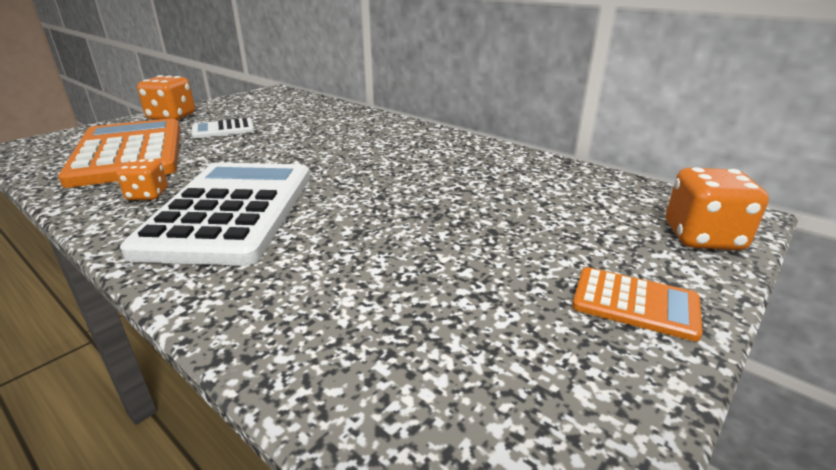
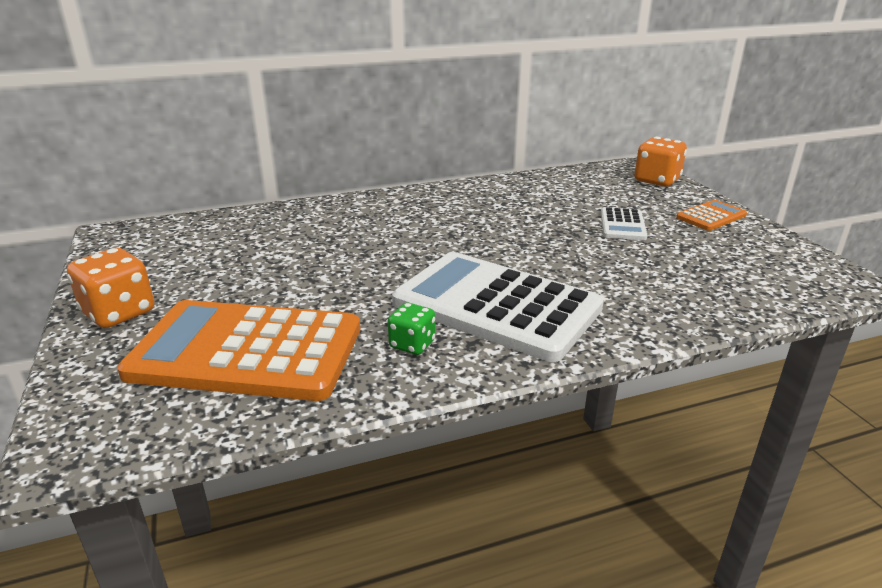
camera: 60 degrees left, 0 degrees up
orange dice [116,159,168,200] -> green dice [388,303,436,355]
white calculator [191,118,254,139] -> white calculator moved to [601,207,648,240]

